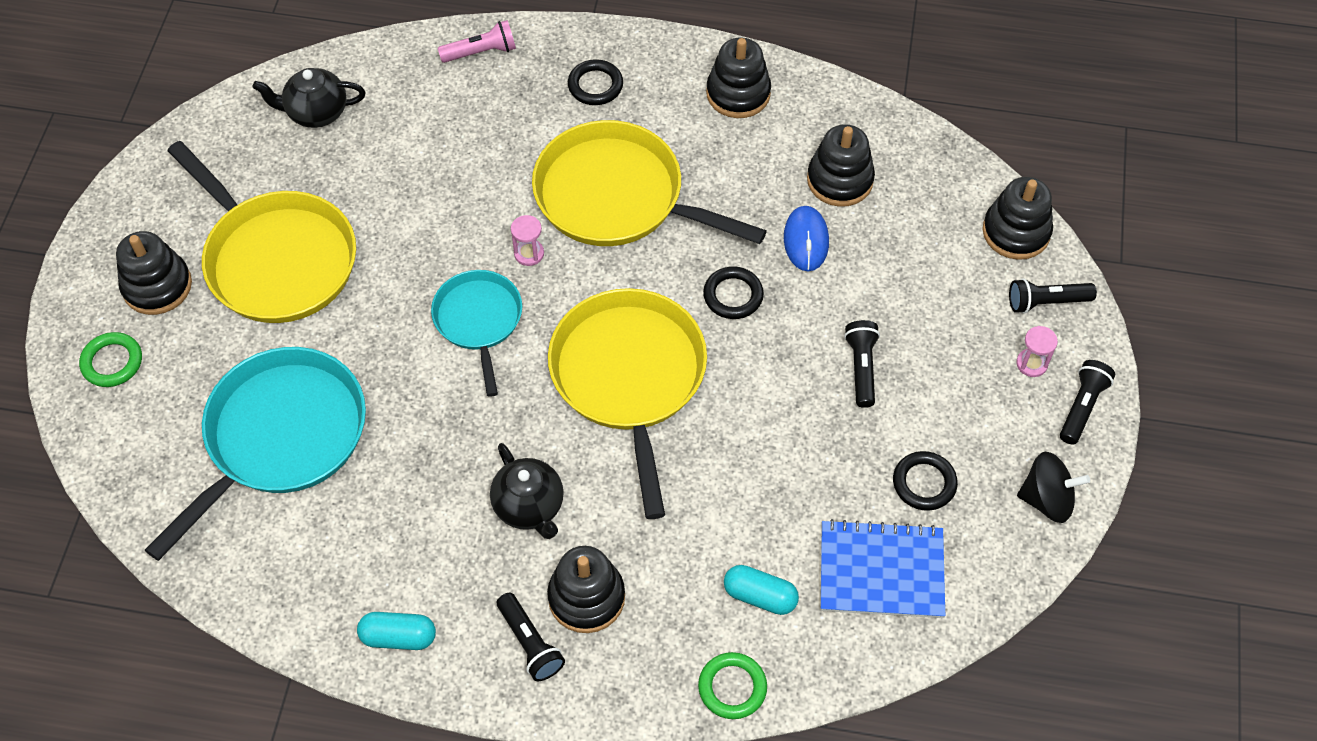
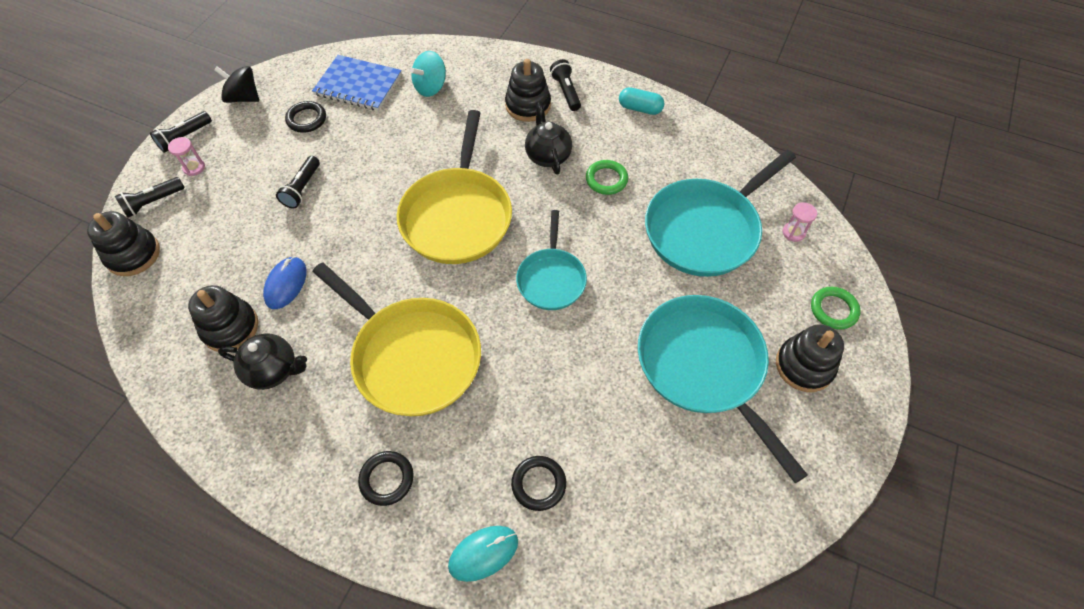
camera: 165 degrees left, 0 degrees up
yellow pan [168,141,356,323] -> turquoise pan [638,295,808,483]
black teapot [253,68,366,128] -> black teapot moved to [218,333,307,390]
pink flashlight [438,20,516,63] -> turquoise mouse [448,526,518,582]
pink hourglass [511,215,544,266] -> pink hourglass moved to [783,202,817,242]
green ring [698,652,767,719] -> green ring moved to [586,160,628,195]
black ring [703,266,764,319] -> black ring moved to [511,456,566,511]
black stacking toy [706,38,771,118] -> none
turquoise capsule [724,565,799,615] -> turquoise spinning top [410,51,446,97]
black flashlight [1009,278,1097,313] -> black flashlight turned 135 degrees clockwise [115,177,185,218]

